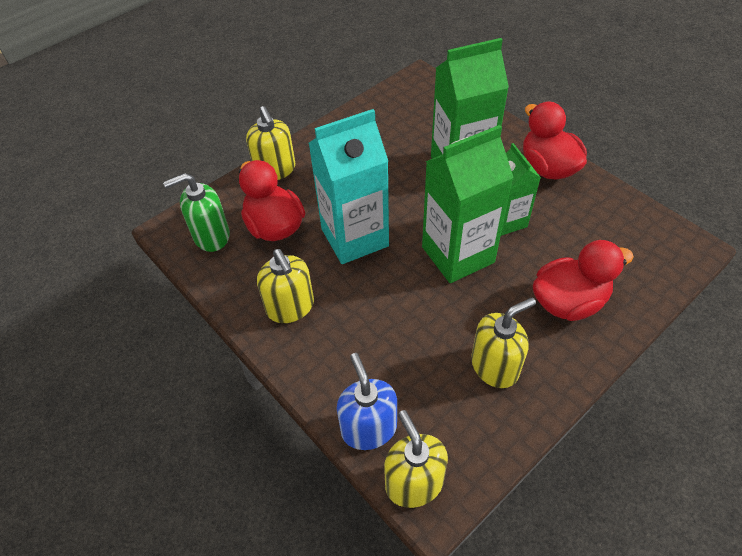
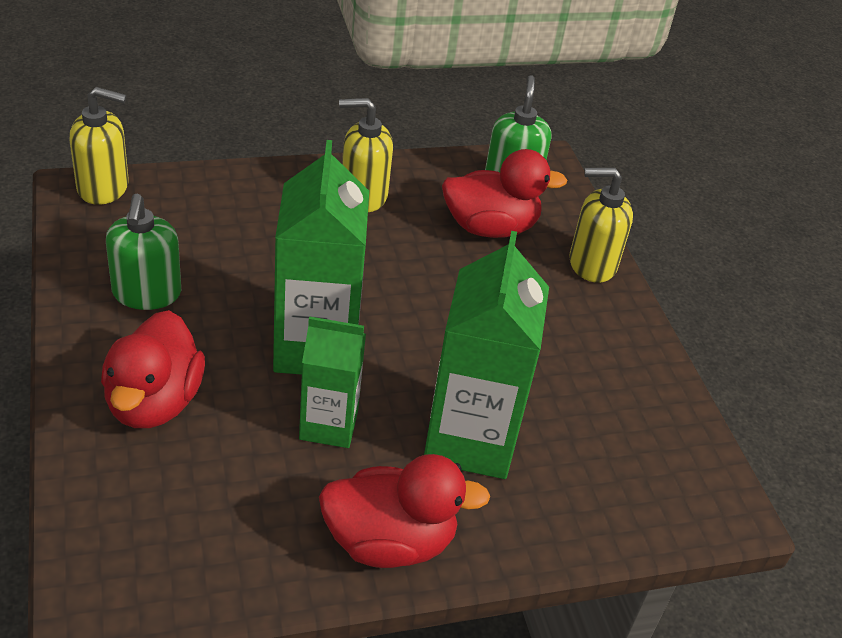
camera: 110 degrees right, 10 degrees down
turquoise carton [309,109,389,264] -> none
blue soap dispenser [337,353,397,450] -> none
yellow soap dispenser [471,297,536,388] -> green soap dispenser [106,194,181,310]

